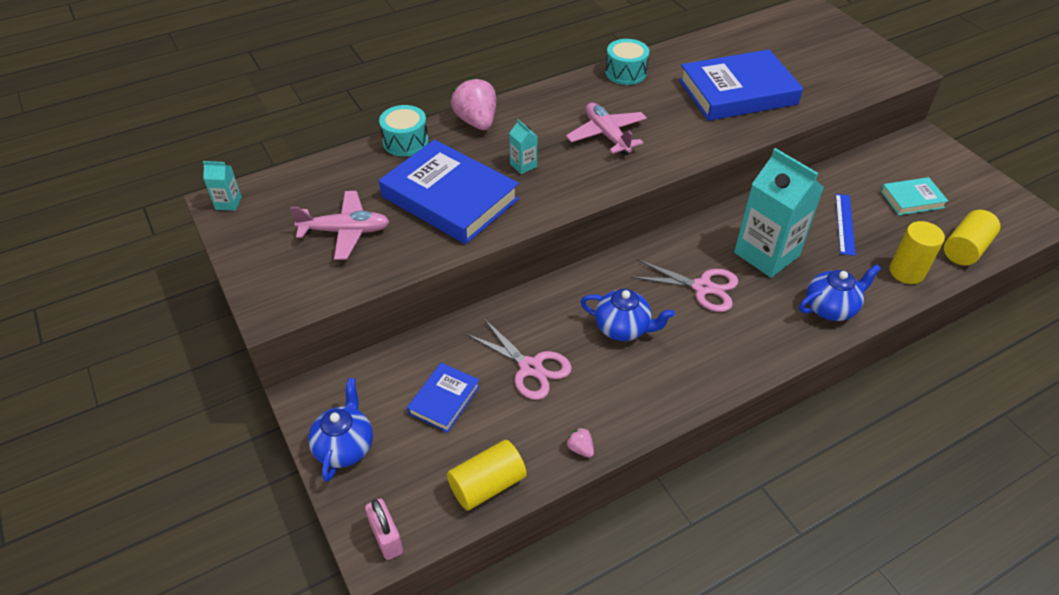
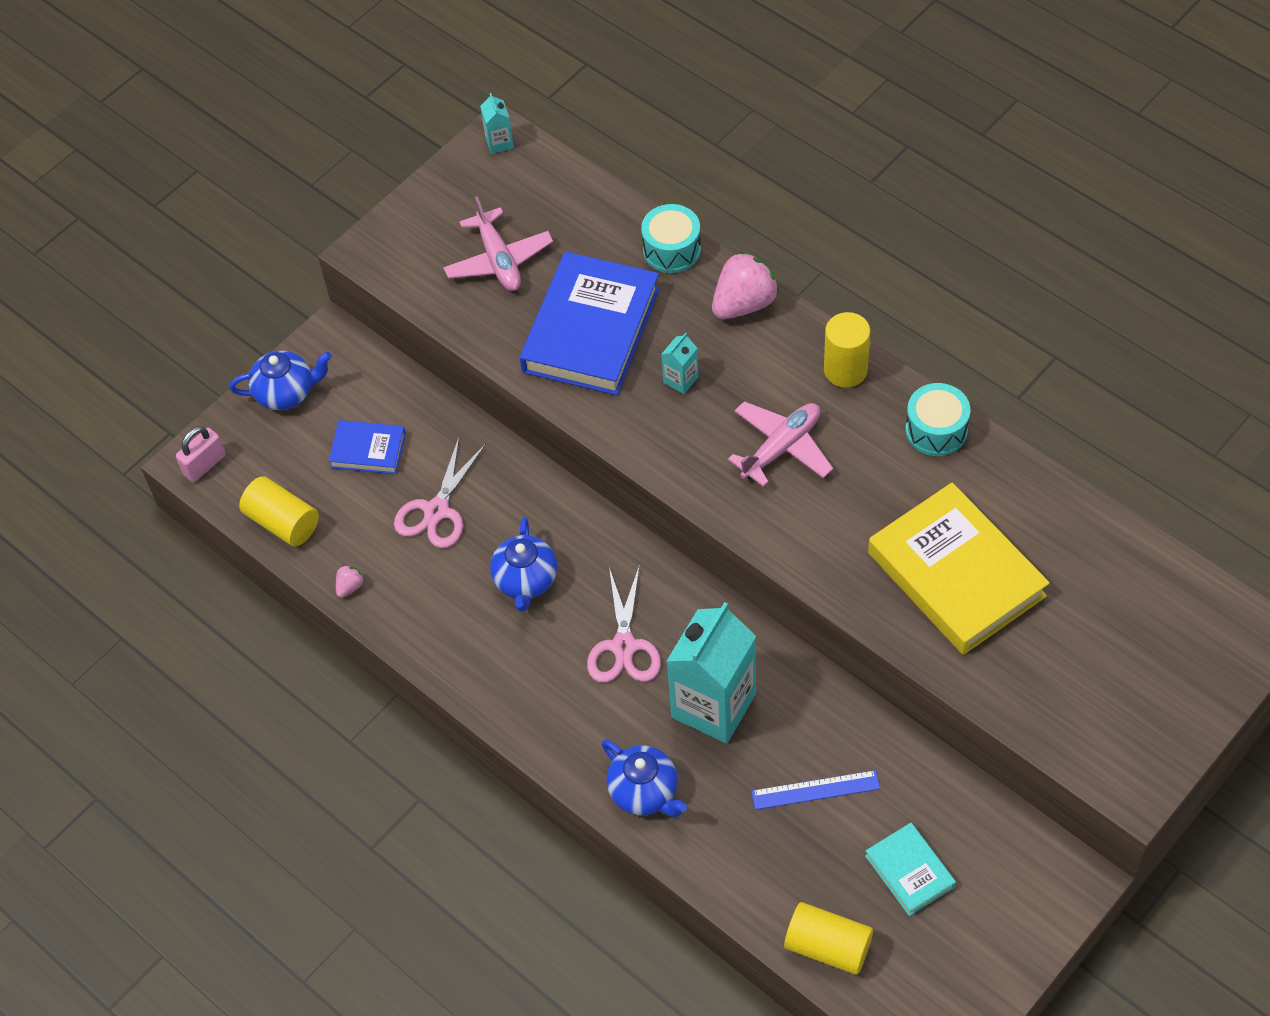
camera: 75 degrees right, 10 degrees up
blue book [679,50,803,121] -> yellow book [868,483,1050,655]
yellow cylinder [889,221,945,284] -> yellow cylinder moved to [824,312,870,388]

